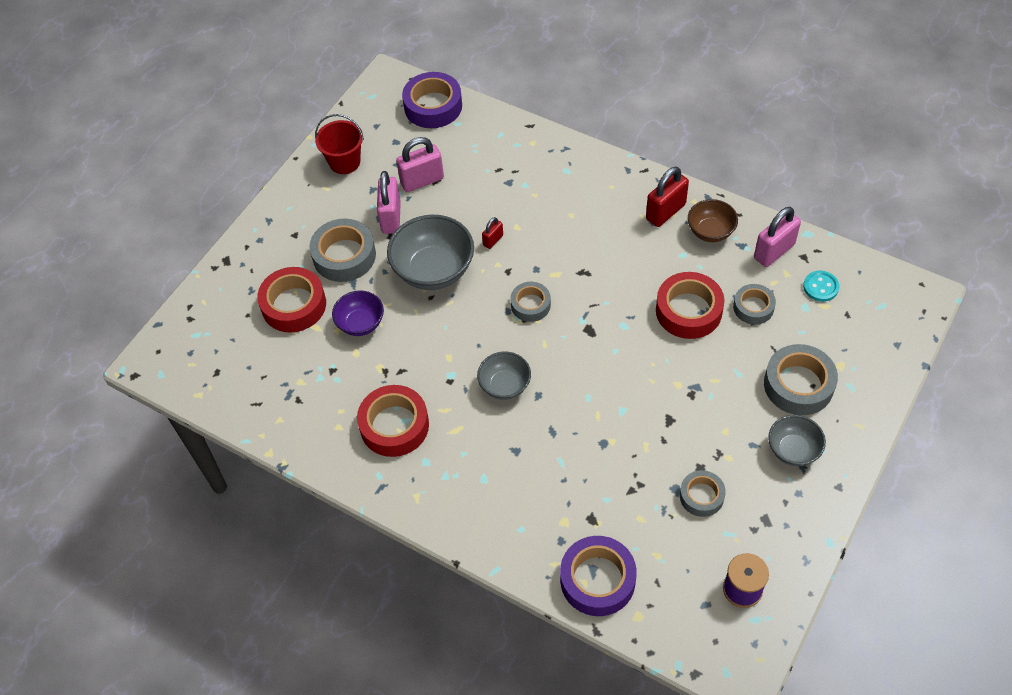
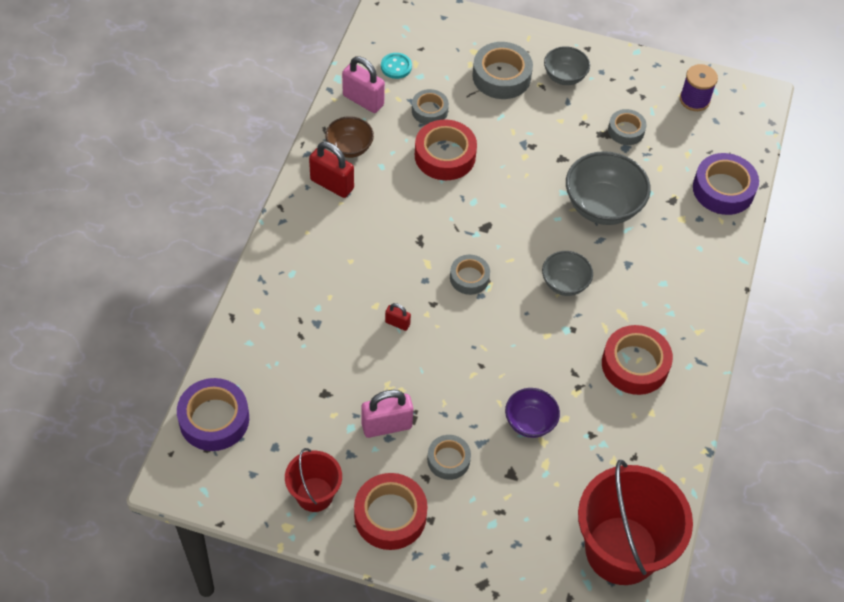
camera: 110 degrees left, 0 degrees up
red tape [257,267,326,333] -> red tape moved to [354,473,428,550]
grey tape [309,219,376,282] -> grey tape [427,435,471,480], size x0.61
grey bowl [387,215,474,290] -> grey bowl moved to [566,151,651,225]
pink padlock [396,137,444,192] -> none
none -> red bucket [578,460,693,585]

